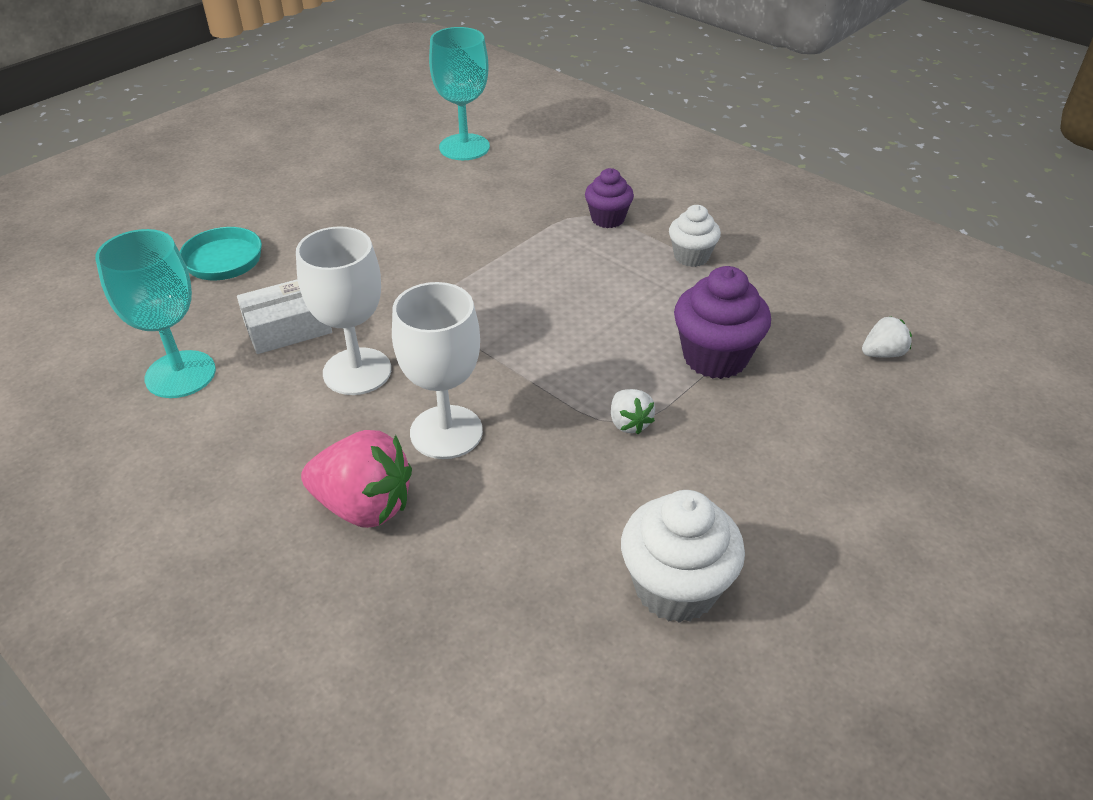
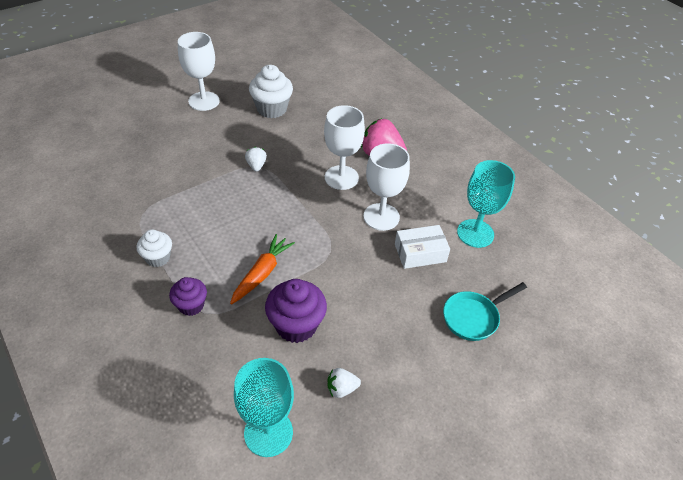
camera: 170 degrees left, 5 degrees up
purple cupcake [674,266,771,379] -> purple cupcake moved to [265,279,327,343]
white strawberry [862,316,912,358] -> white strawberry moved to [328,368,361,398]
none -> white goblet [178,32,220,111]
none -> orange carrot [230,234,295,305]

